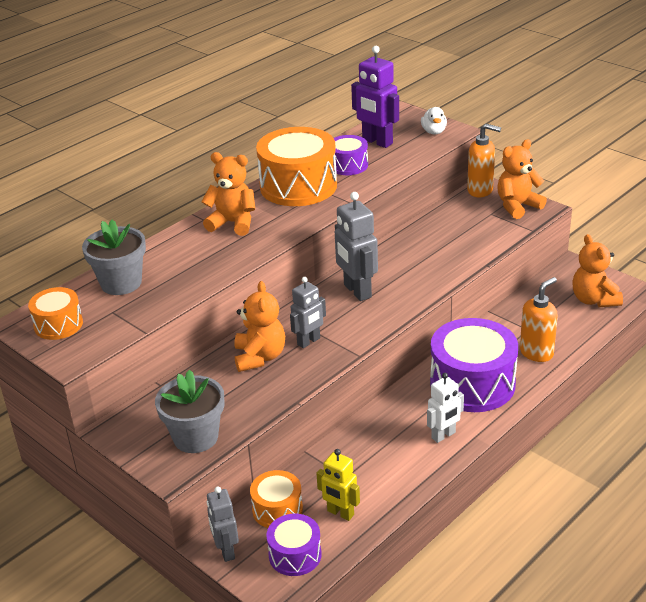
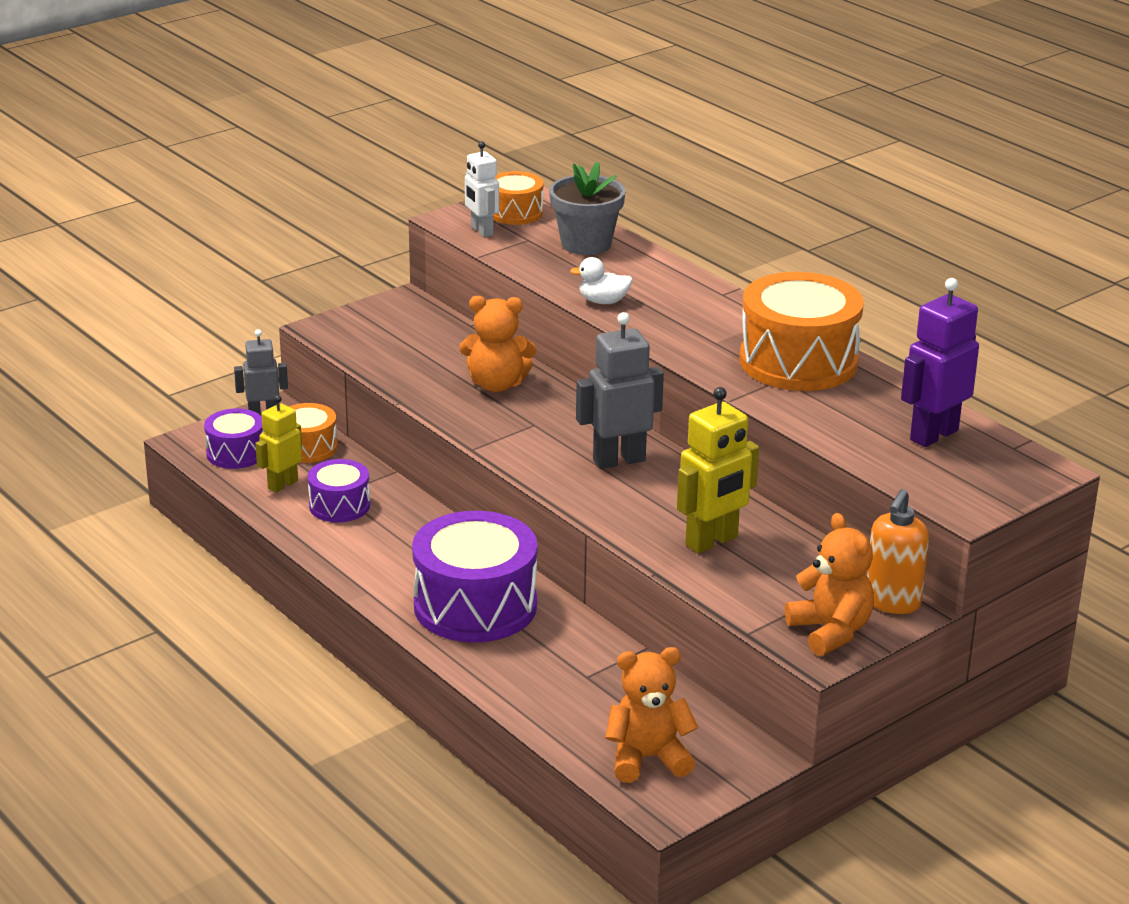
camera: 95 degrees right, 5 degrees down
grey flower pot [155,370,224,453] -> none
orange teddy bear [201,152,255,236] -> none
grey robot [290,277,326,348] -> none
purple drum [333,135,368,175] -> purple drum moved to [308,459,370,522]
white duck [421,107,447,134] -> white duck moved to [570,257,633,304]
white robot [427,373,464,443] -> white robot moved to [465,141,499,237]
orange soap dispenser [520,277,558,362] -> none
none -> yellow robot [677,387,759,554]

